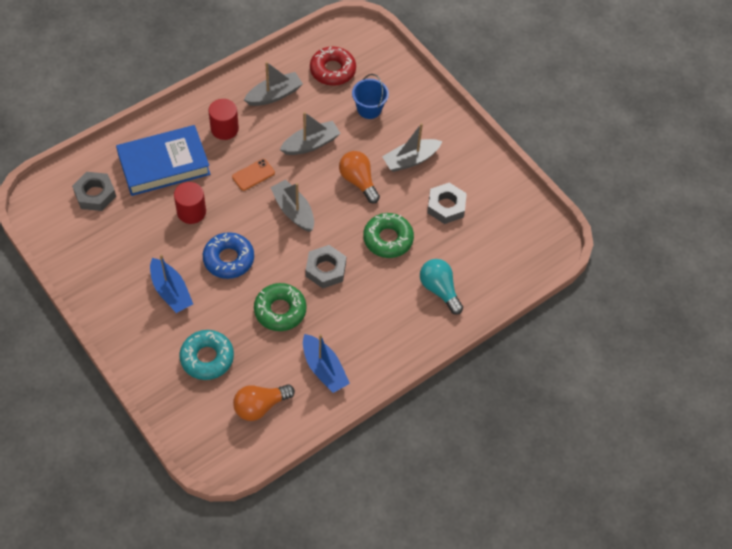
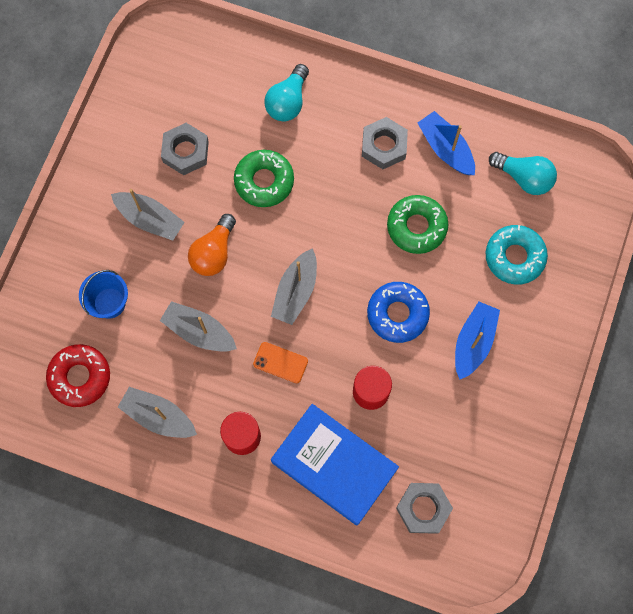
camera: 120 degrees left, 15 degrees up
orange light bulb [233,384,295,421] -> turquoise light bulb [489,152,557,195]
blue boat [303,334,350,393] -> blue boat turned 60 degrees counterclockwise [418,111,475,175]
grey nut [306,245,346,288] -> grey nut moved to [362,117,408,169]

